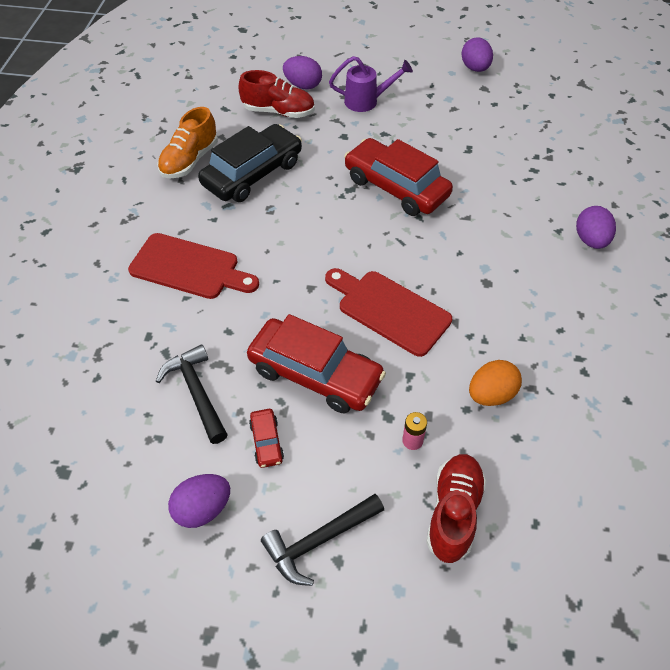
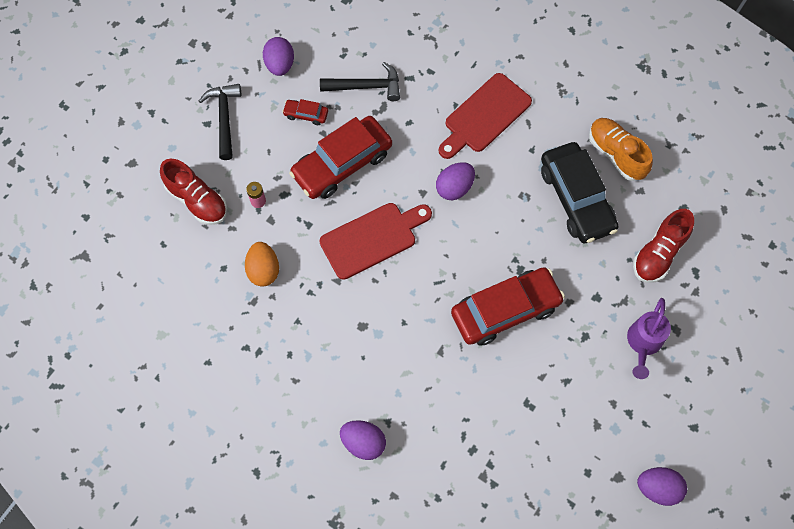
camera: 115 degrees right, 15 degrees up
purple egg [283,56,322,90] -> purple egg moved to [436,162,475,200]

